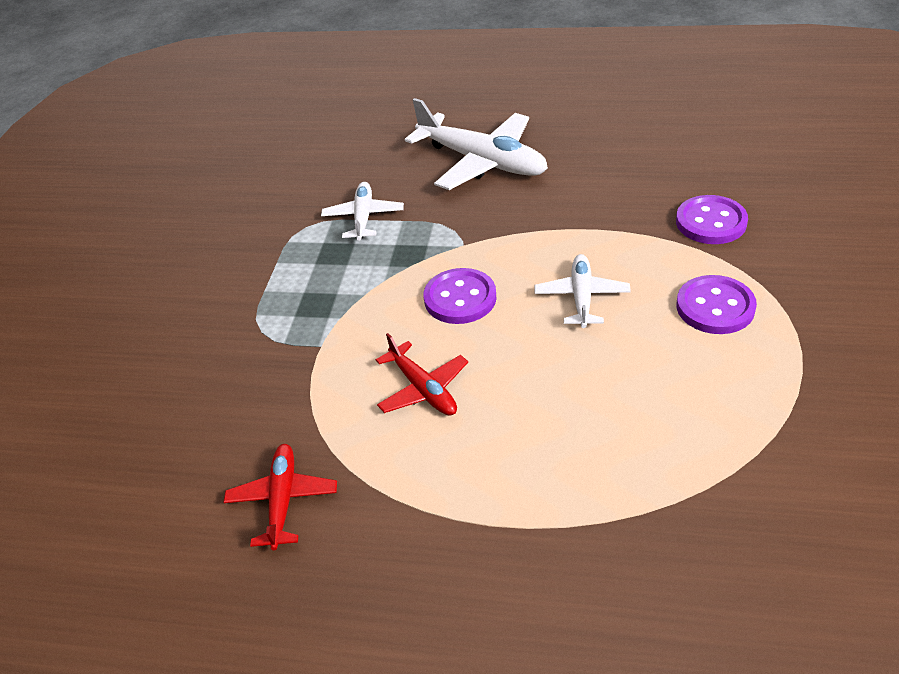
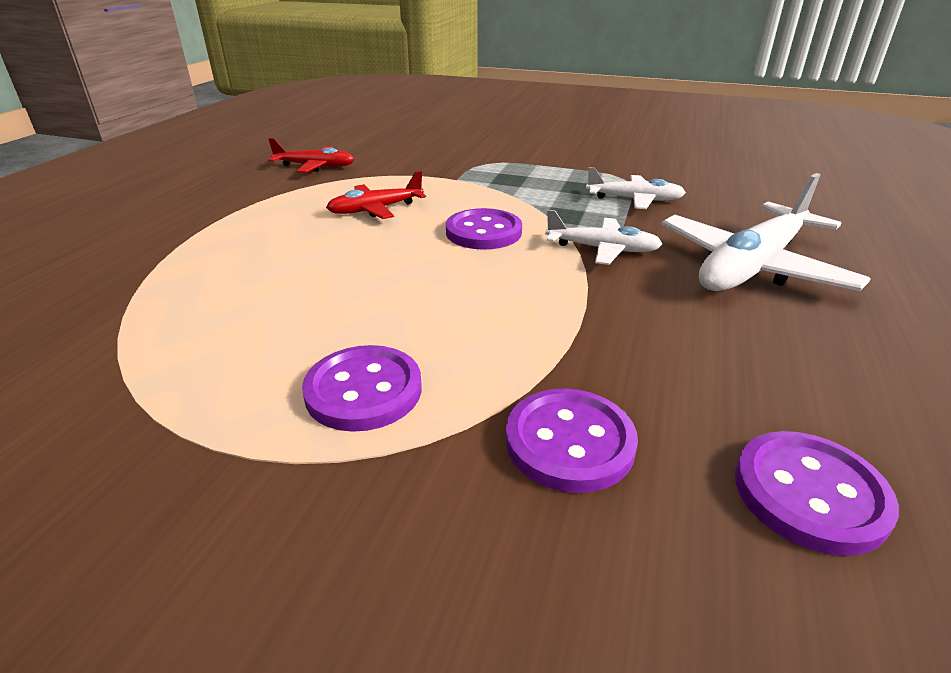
camera: 95 degrees right, 10 degrees down
white plane [534,254,631,328] -> white plane moved to [545,210,662,265]
none -> purple button [735,431,899,556]

